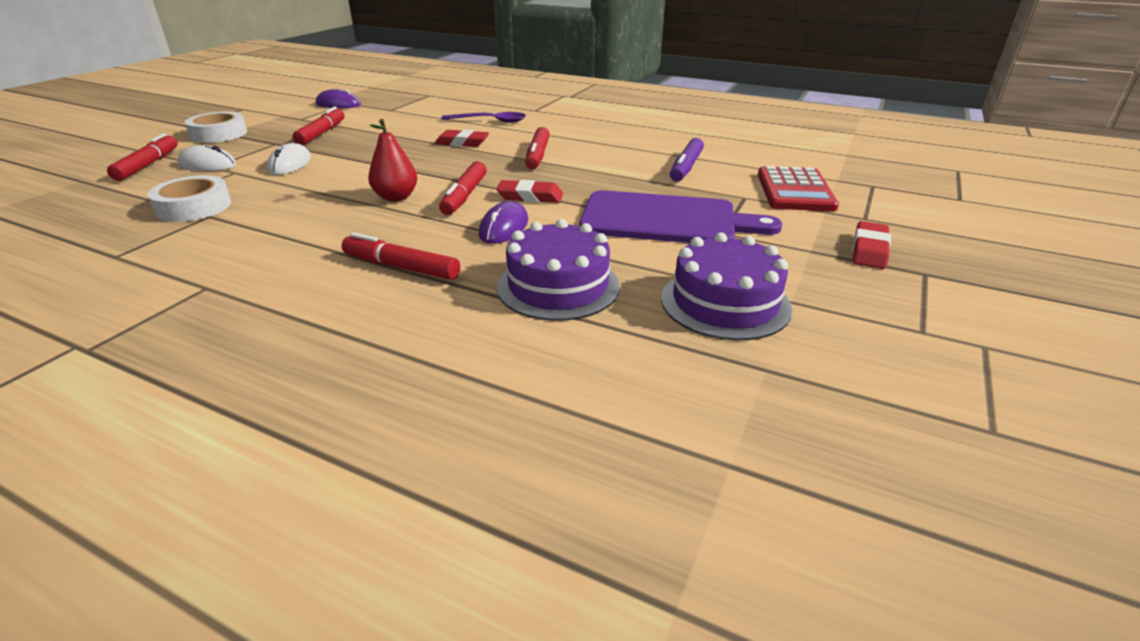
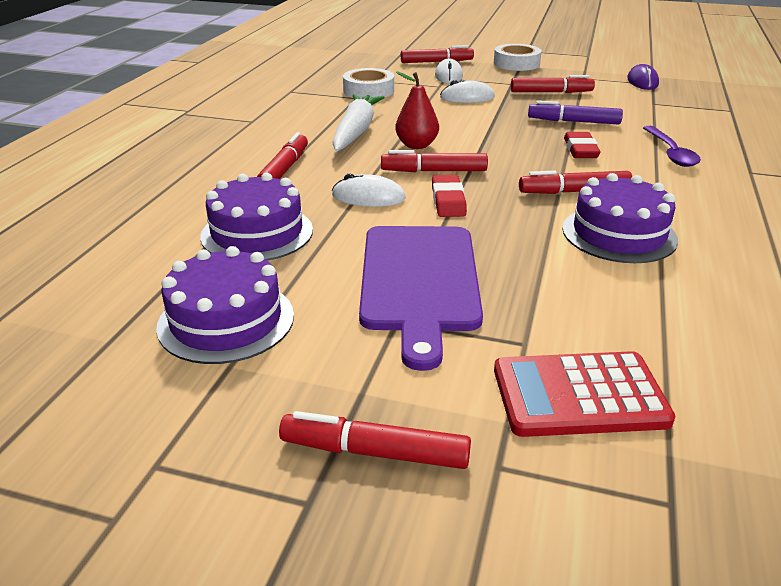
camera: 80 degrees right, 0 degrees up
purple mouse [479,201,528,244] -> white mouse [332,174,406,207]
purple marker [670,138,704,182] -> purple marker moved to [528,100,623,125]
red eraser [852,221,891,269] -> red marker [279,411,471,469]
none -> white carrot [332,94,385,152]
none -> purple cake [562,173,678,263]

